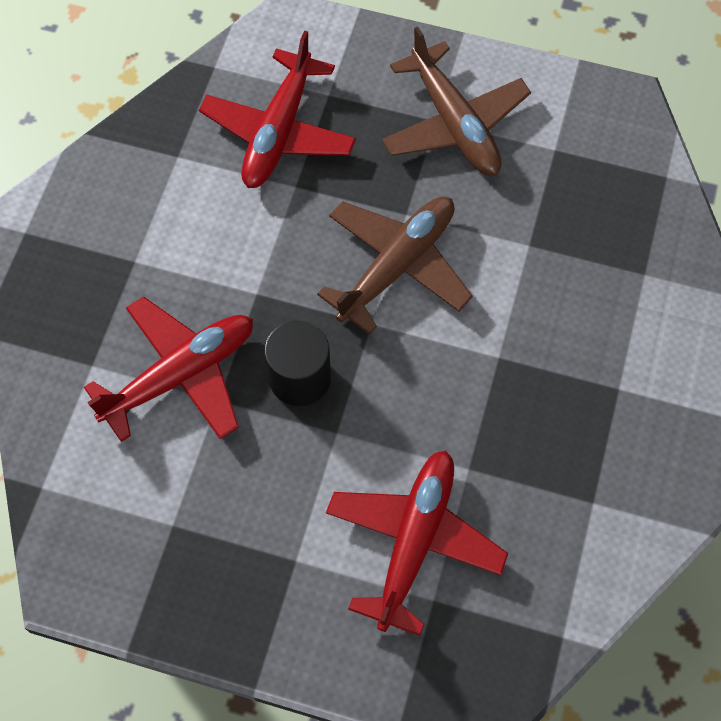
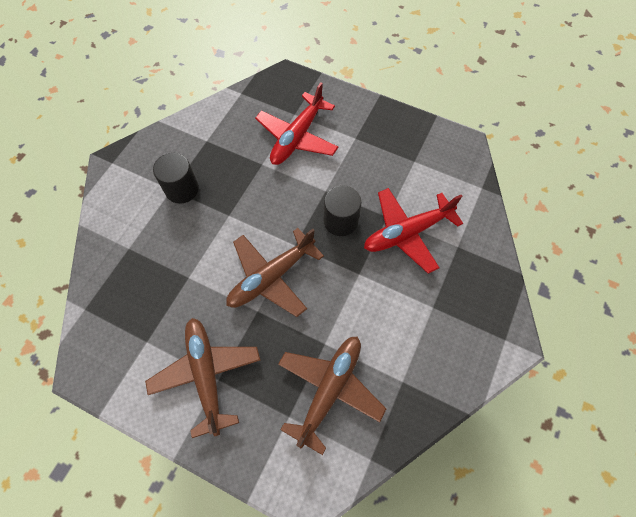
camera: 170 degrees left, 0 degrees up
red plane [199,31,356,188] -> brown plane [278,336,386,455]
none -> black cylinder [153,153,199,204]

